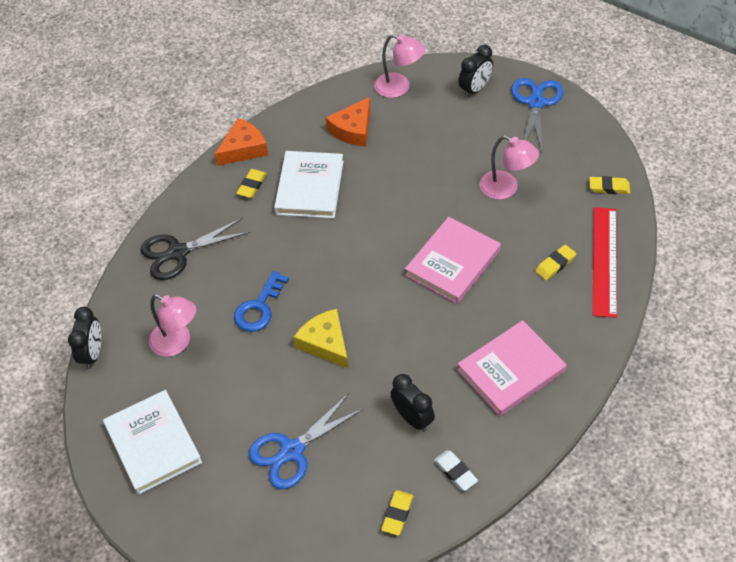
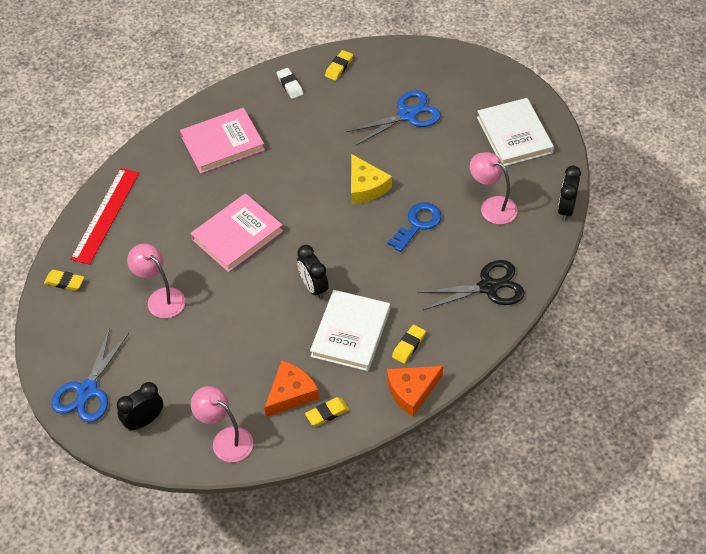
camera: 170 degrees left, 0 degrees up
black clock [390,374,435,432] -> black clock moved to [297,245,329,299]
yellow eraser [535,245,576,280] -> yellow eraser moved to [305,397,349,426]

